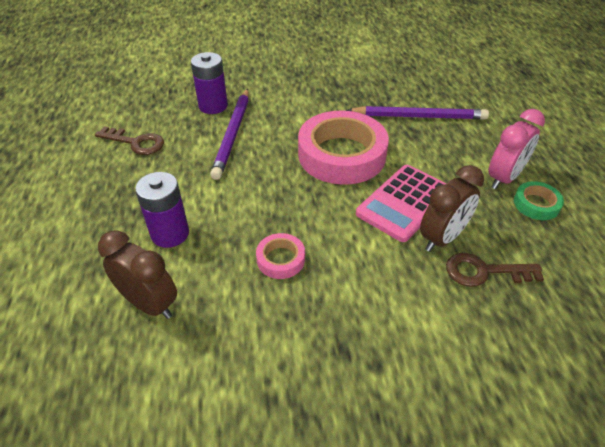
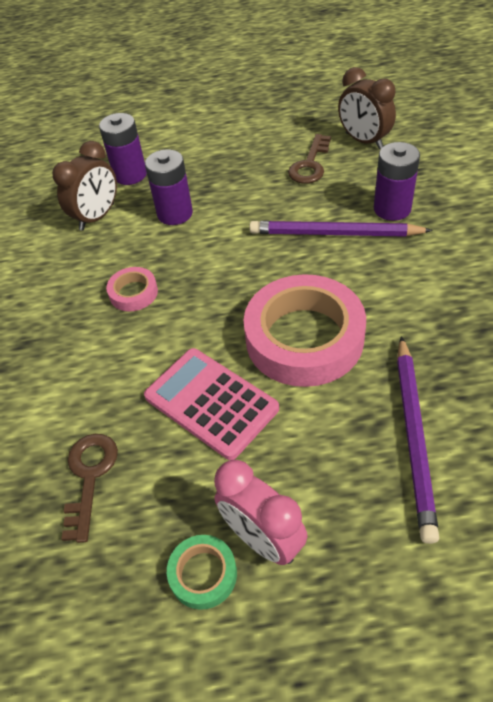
camera: 95 degrees right, 5 degrees up
brown clock [420,165,484,252] -> brown clock moved to [338,67,396,149]
none -> purple battery [99,113,147,185]

